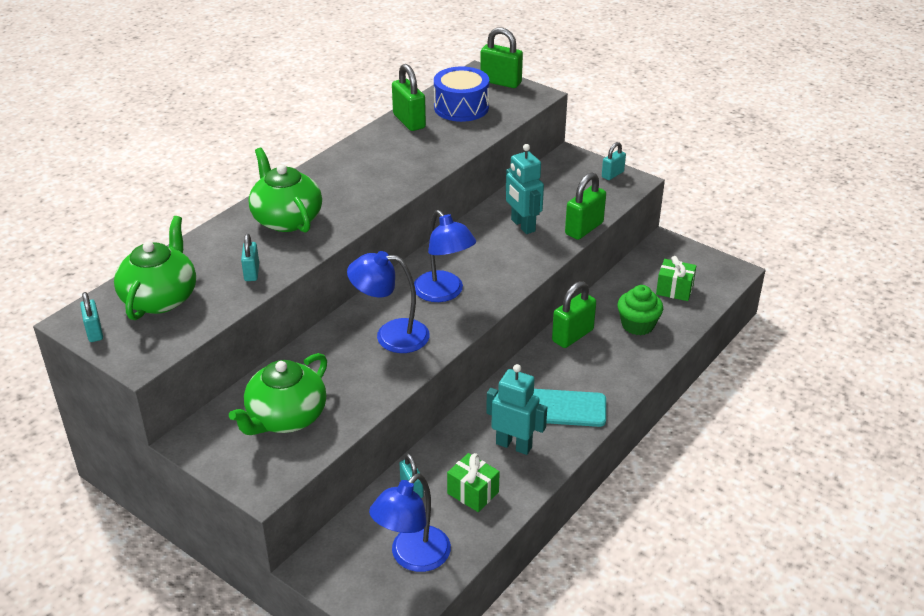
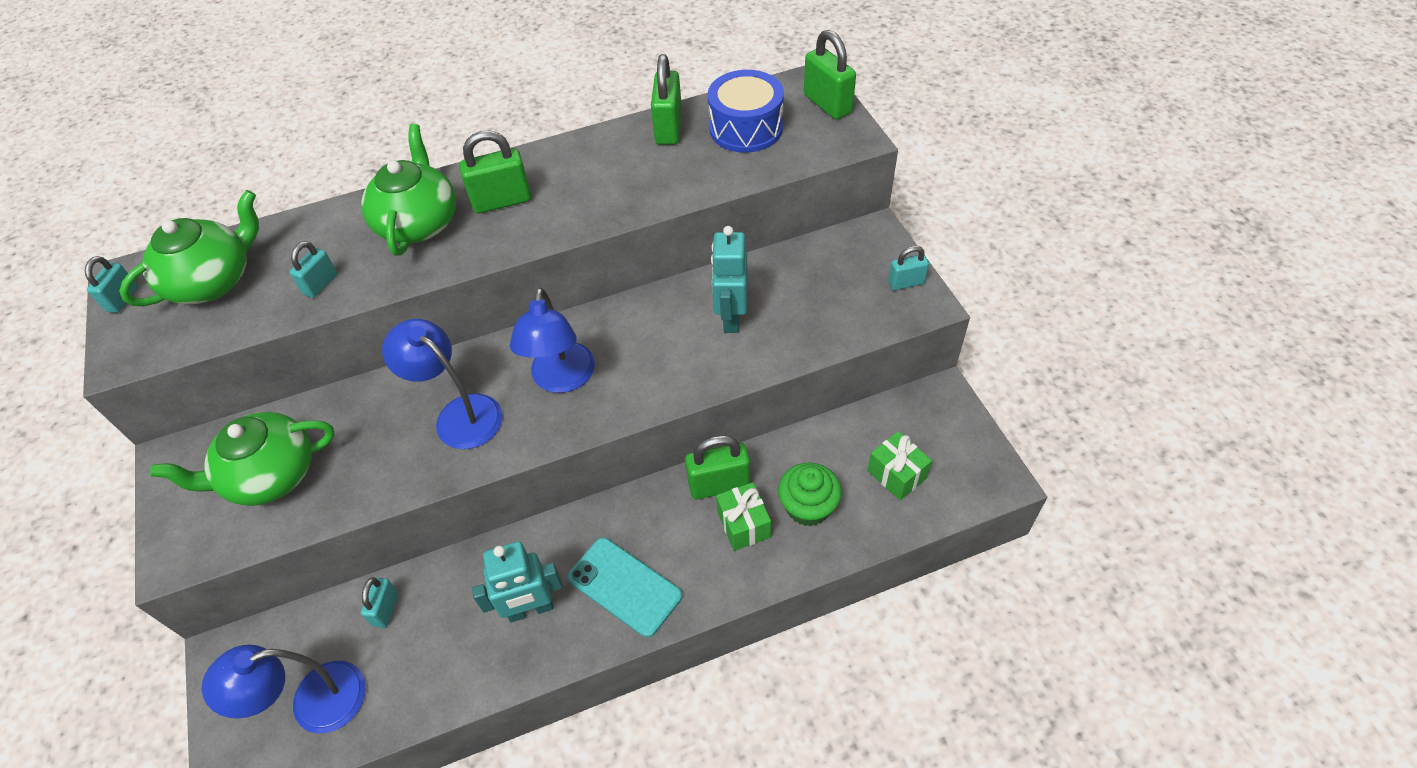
camera: 35 degrees right, 15 degrees up
green gift [447,453,500,512] -> green gift moved to [716,482,771,551]
turquoise robot [486,364,547,455] -> turquoise robot turned 105 degrees clockwise [472,541,563,623]
green padlock [565,172,606,240] -> green padlock moved to [459,130,531,213]

